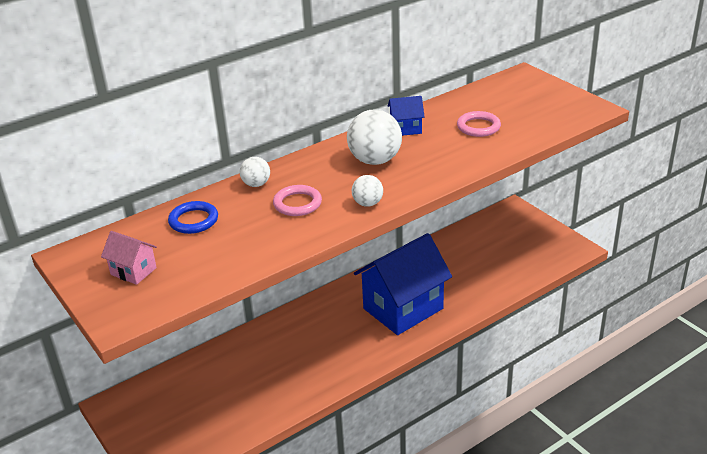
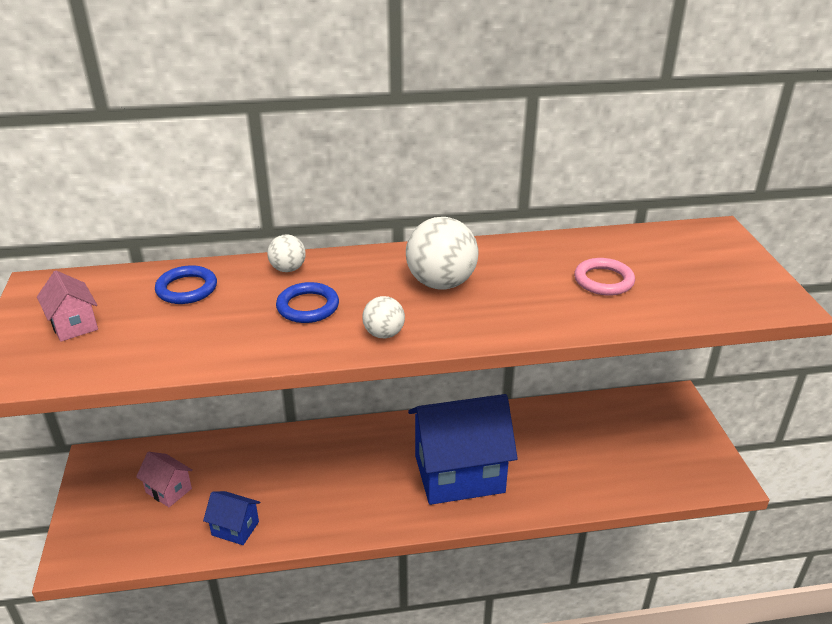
camera: 25 degrees right, 0 degrees up
pink ring [273,185,322,216] -> blue ring [276,282,339,323]
blue house [388,96,425,136] -> blue house moved to [203,491,260,545]
none -> pink house [136,452,193,507]

